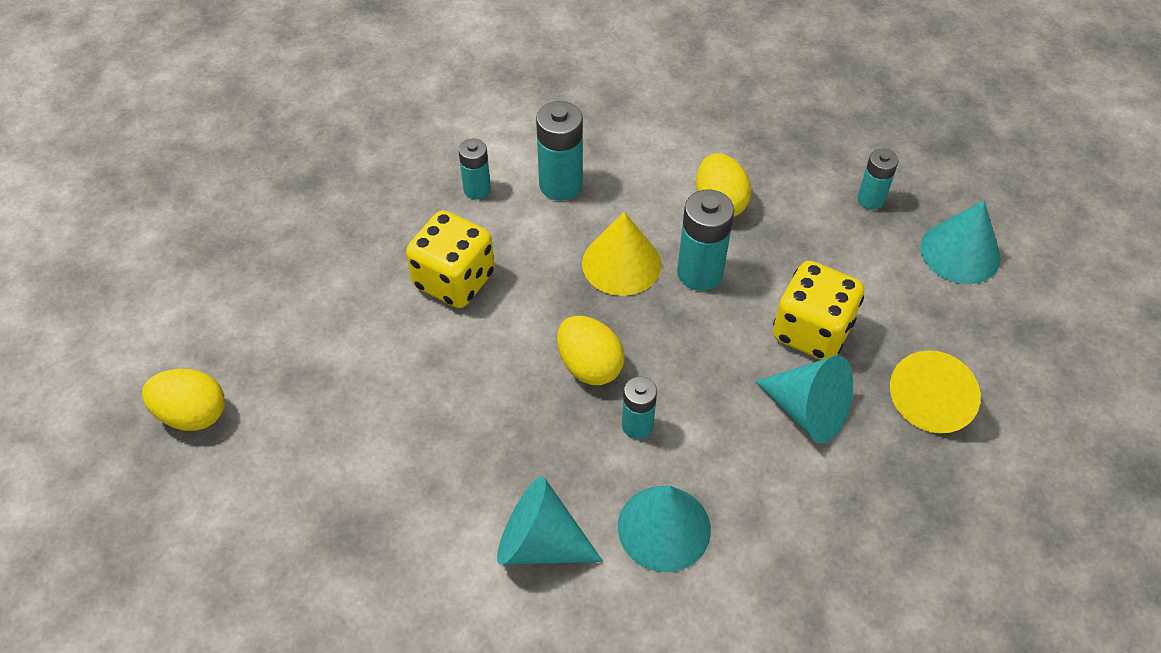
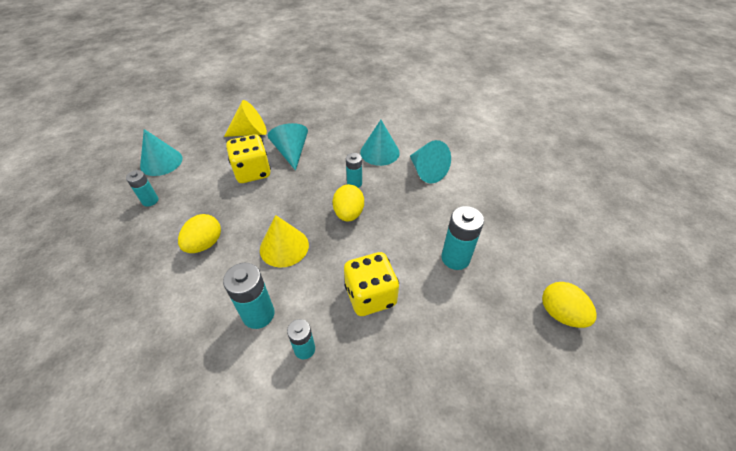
camera: 140 degrees left, 5 degrees down
turquoise battery [677,189,734,291] -> turquoise battery moved to [441,206,484,270]

